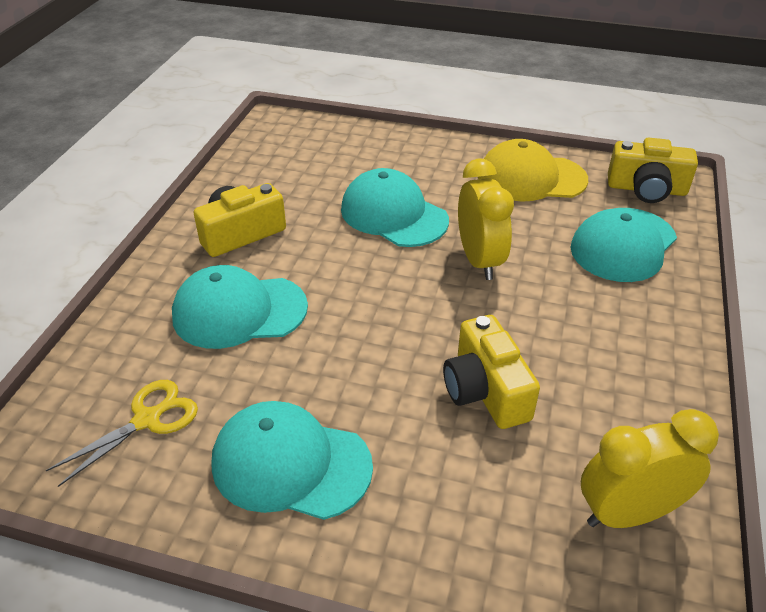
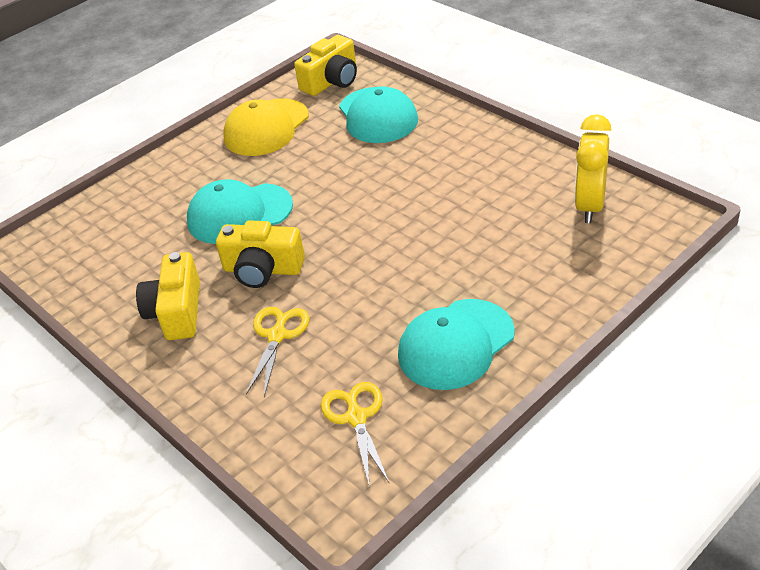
camera: 55 degrees left, 0 degrees up
turquoise cap [172,265,308,349] -> yellow scissors [246,307,309,397]
yellow camera [443,315,540,429] -> yellow camera moved to [216,220,305,288]
yellow clock [458,158,514,280] -> none

